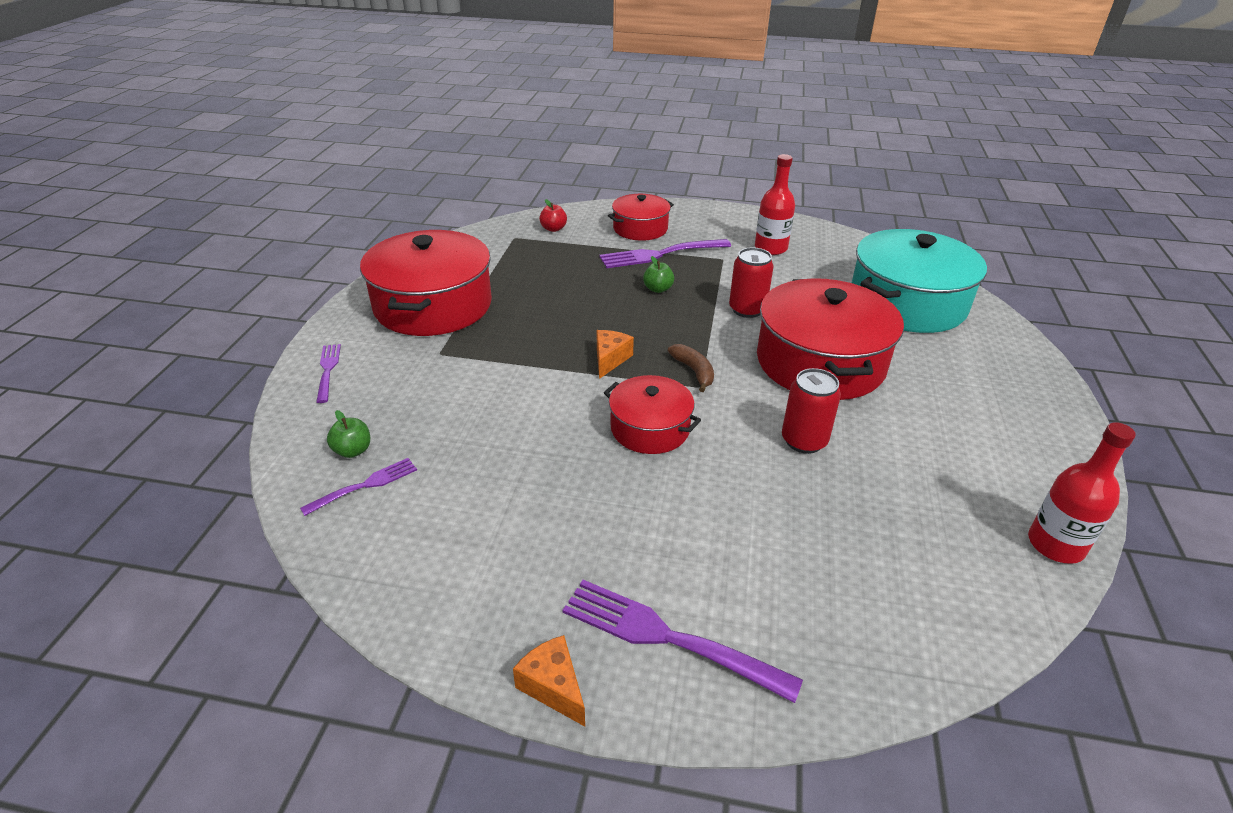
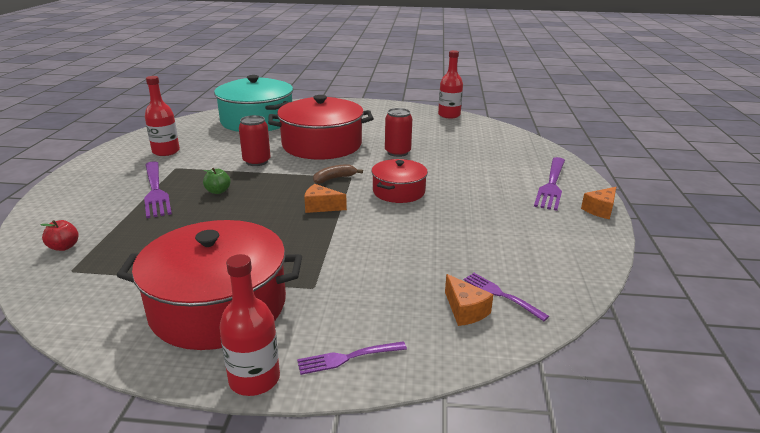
camera: 95 degrees left, 10 degrees down
green apple [327,410,370,458] -> orange cheese [445,274,494,326]
red pot [608,194,674,241] -> none
none -> red bottle [219,254,280,396]

